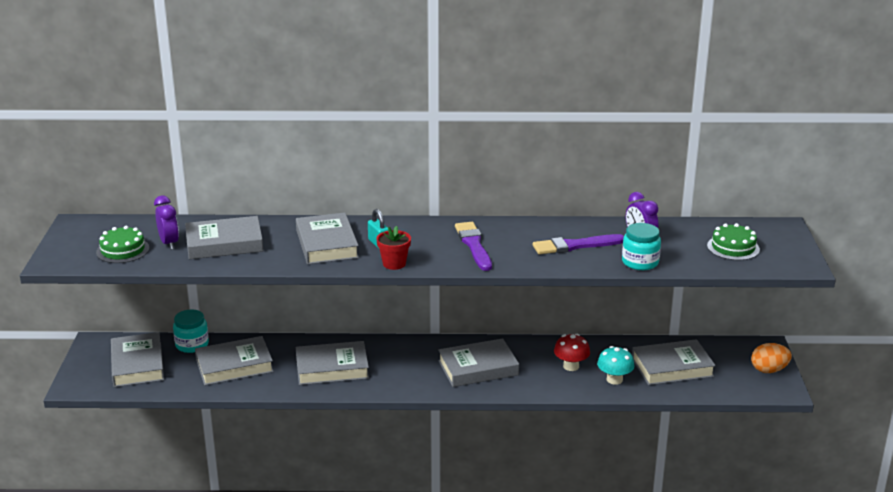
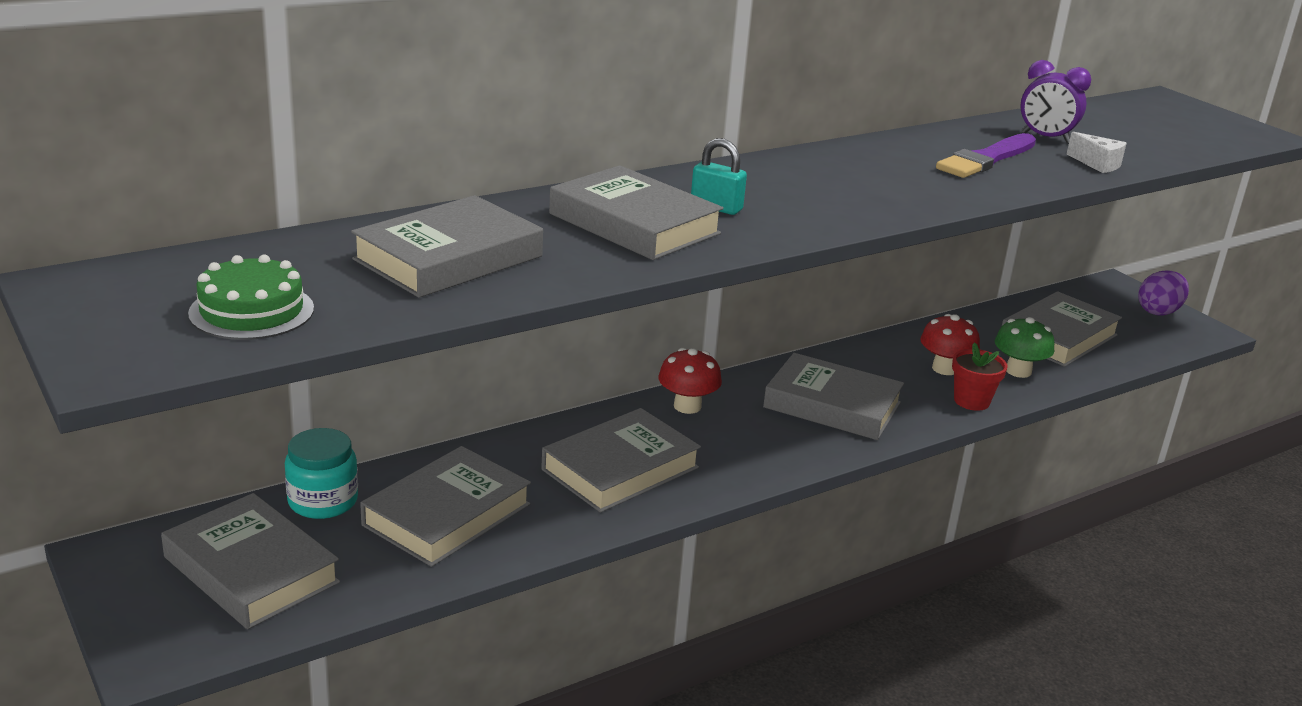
camera: 35 degrees left, 0 degrees up
purple clock [154,196,179,250] -> none
red flower pot [377,226,411,270] -> red flower pot moved to [952,342,1008,411]
grey book [438,338,519,387] -> grey book turned 75 degrees clockwise [763,353,904,440]
purple brush [455,222,492,271] -> none
turquoise mushroom [597,346,635,385] -> green mushroom [995,317,1054,378]
turquoise jar [622,223,661,270] -> white cheese [1067,132,1127,173]
green cake [707,223,760,260] -> none
orange egg [751,343,792,373] -> purple egg [1138,271,1189,316]
none -> red mushroom [658,348,722,414]

